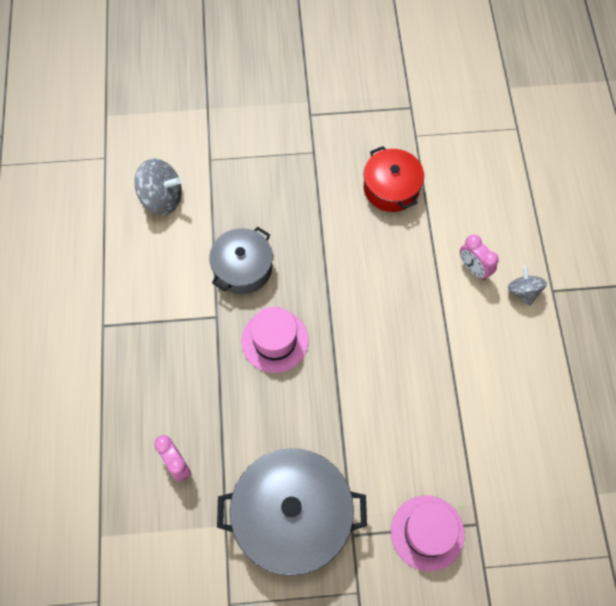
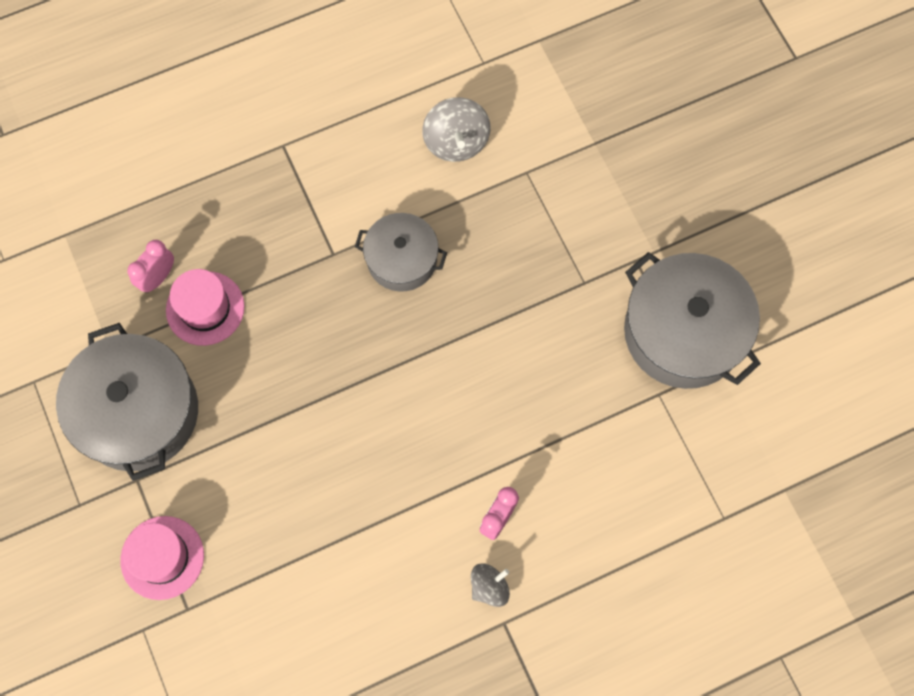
camera: 70 degrees right, 5 degrees up
pink hat [242,307,309,373] -> pink hat moved to [166,269,245,346]
red pot [364,146,424,212] -> none
none -> grey pot [624,252,761,389]

